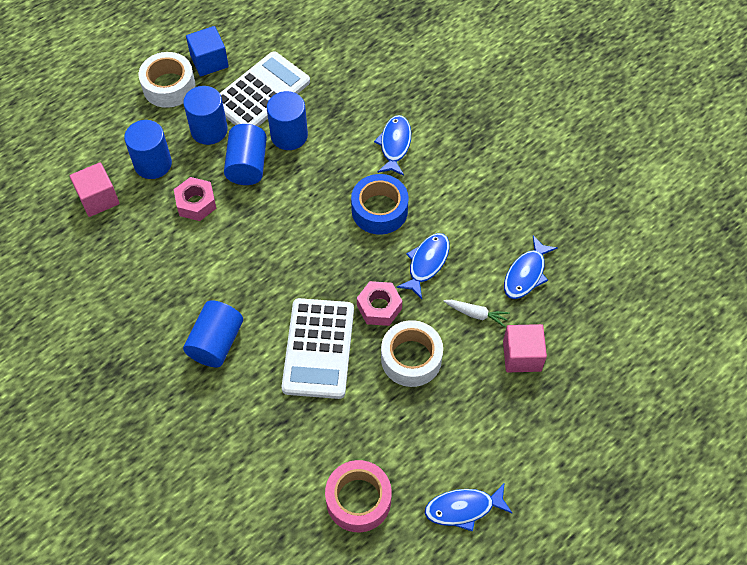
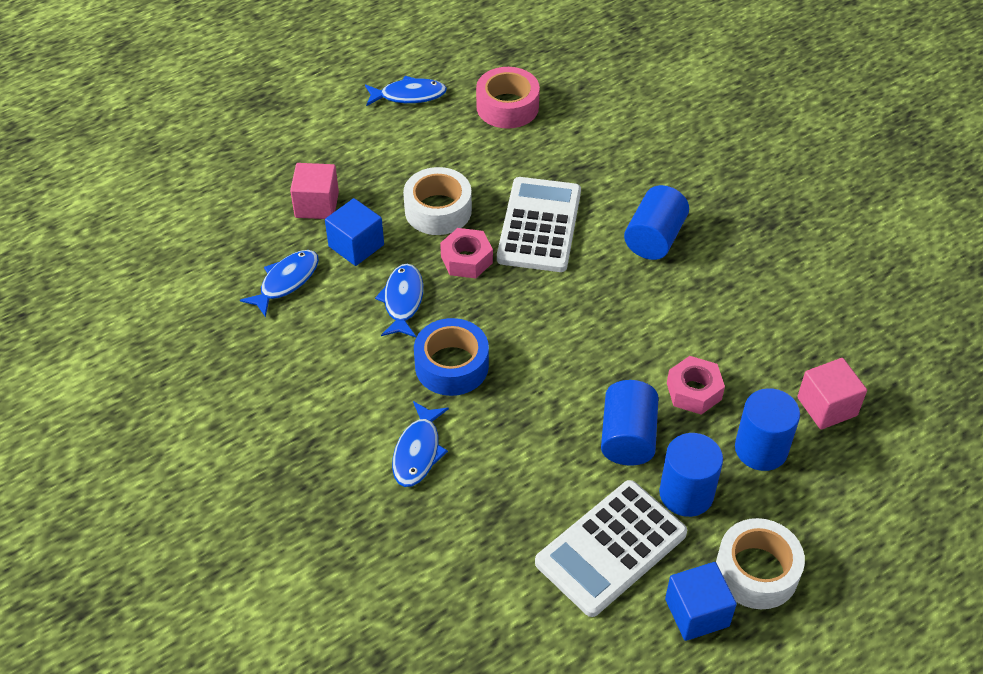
camera: 175 degrees left, 10 degrees down
blue cylinder [267,91,308,150] -> none
blue fish [397,233,450,299] -> blue fish turned 150 degrees clockwise [375,264,423,337]
white carrot [444,300,510,327] -> blue cube [325,198,384,266]

